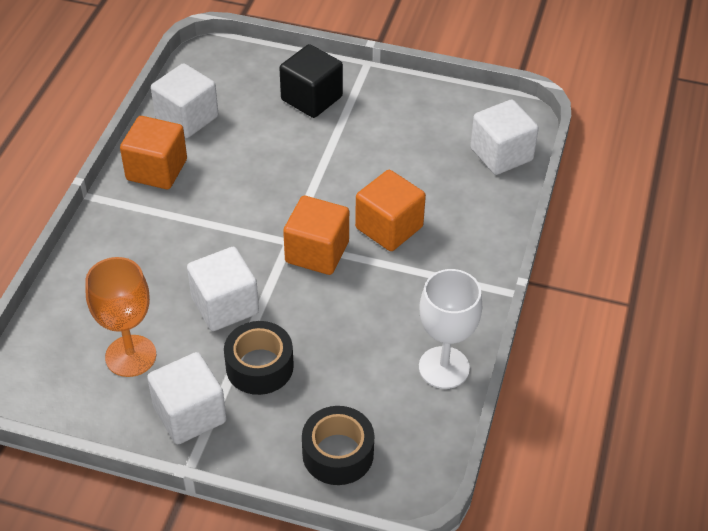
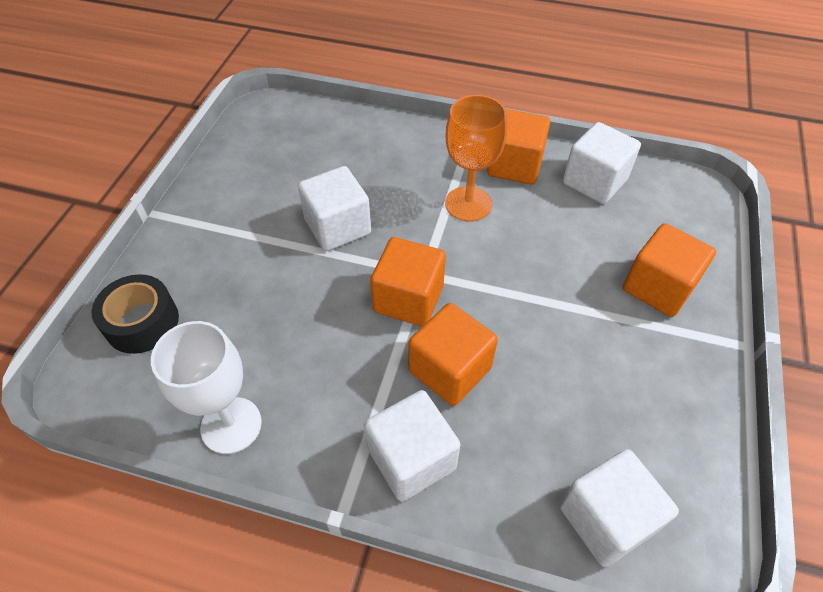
camera: 90 degrees right, 5 degrees up
orange goblet [85,257,156,377] -> orange goblet moved to [445,95,507,222]
white cube [147,352,227,444] -> white cube moved to [364,390,461,501]
black tape [224,321,294,395] -> none
black cube [279,44,343,118] -> orange cube [623,223,716,317]

